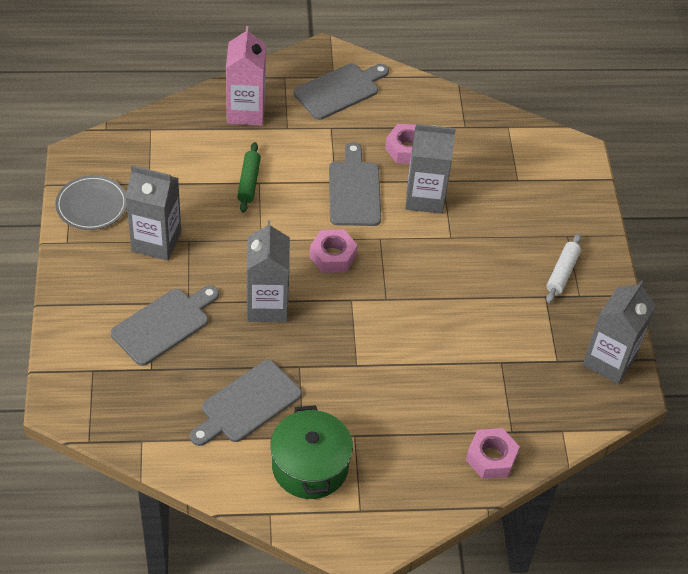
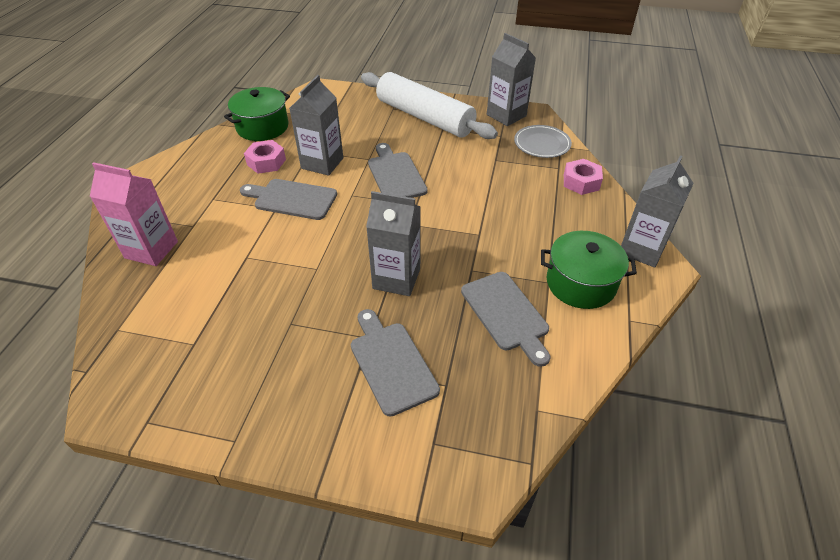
camera: 70 degrees left, 5 degrees down
grey plate [55,175,127,230] -> grey plate moved to [514,125,572,158]
grey carton [126,165,181,261] -> grey carton moved to [621,156,694,268]
green rolling pin [237,142,261,213] -> none
grey cutting board [294,63,389,120] -> grey cutting board moved to [368,143,428,198]
pink nut [309,229,358,273] -> none
white rolling pin [546,234,581,303] -> white rolling pin [361,72,498,139], size x2.41
none -> green pot [224,87,290,141]

